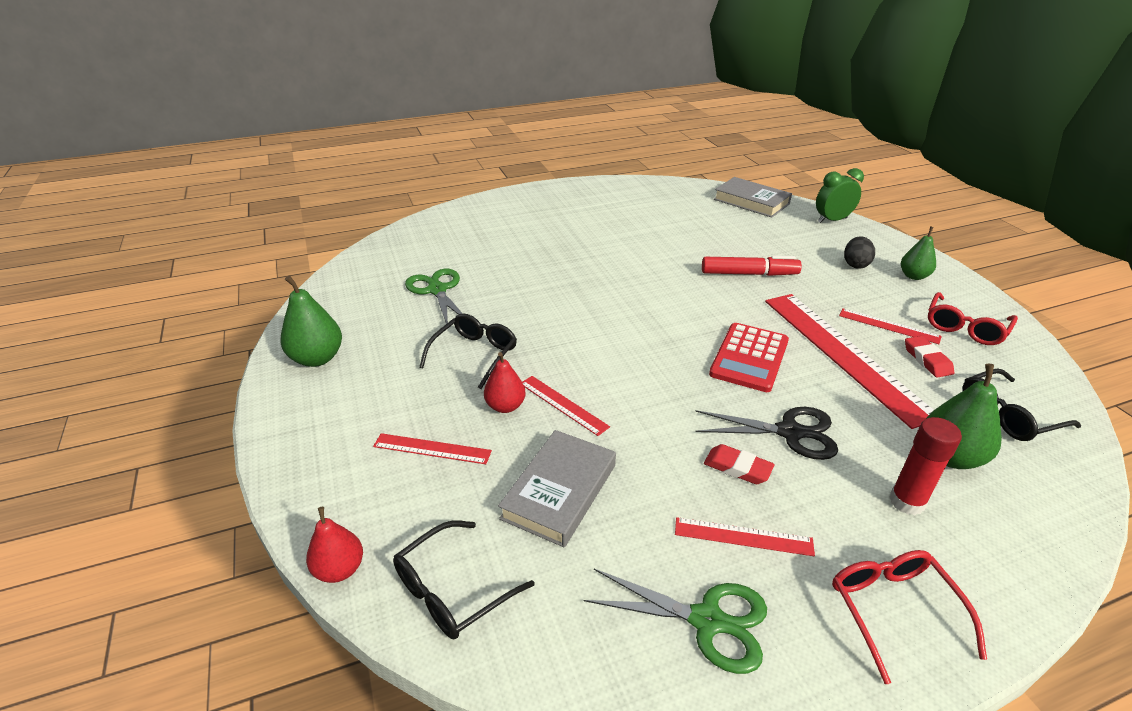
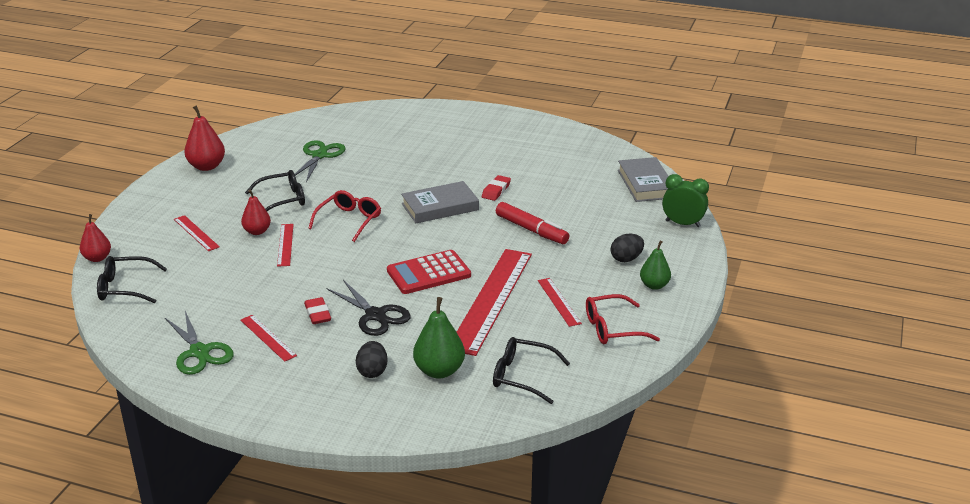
camera: 40 degrees right, 5 degrees down
green pear [281,275,342,367] -> red pear [184,105,225,171]
grey book [498,430,616,547] -> grey book moved to [401,181,479,223]
red glasses [832,550,987,684] -> red glasses moved to [308,190,381,242]
red glue stick [889,417,962,515] -> black egg [356,341,388,378]
red eraser [905,336,954,378] -> red eraser moved to [482,175,511,201]

